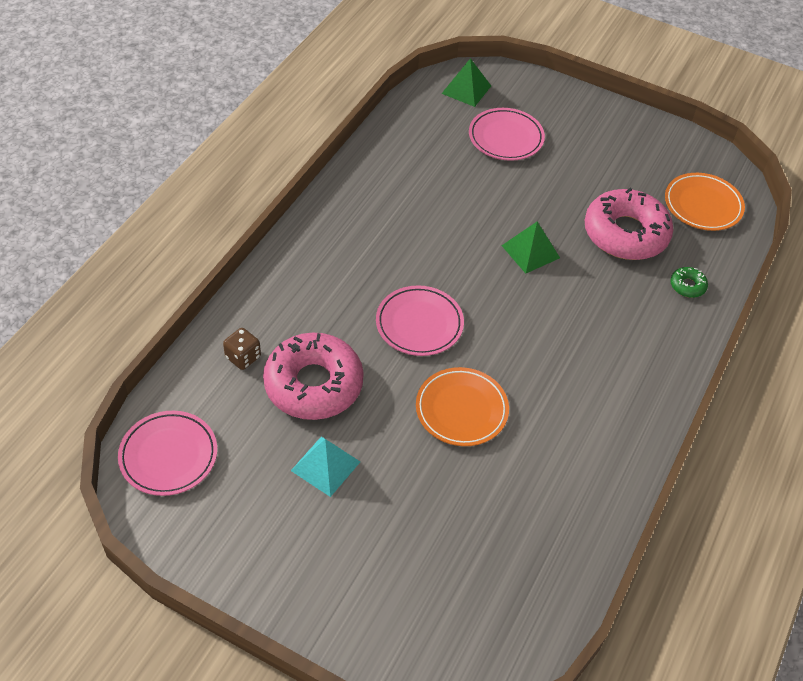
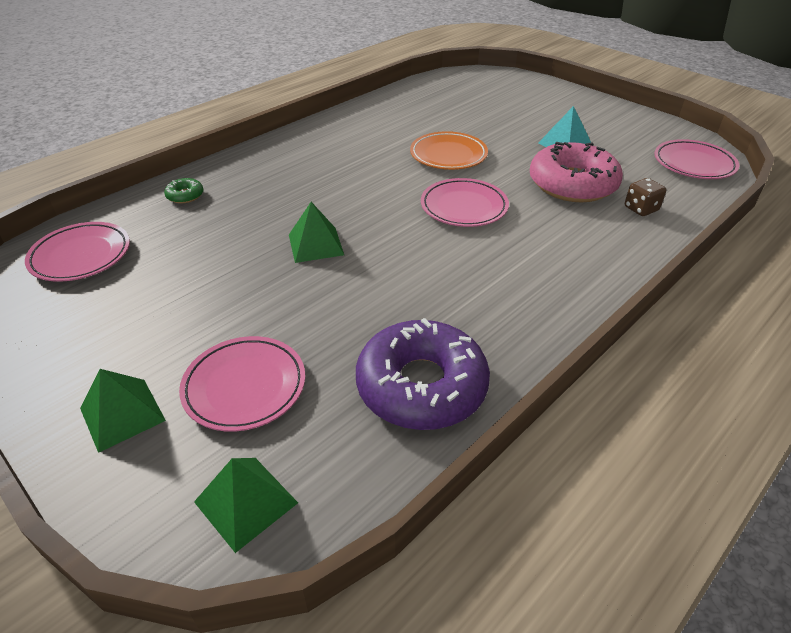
camera: 160 degrees left, 10 degrees down
pink donut [585,188,674,260] -> none
orange plate [665,173,745,231] -> pink plate [25,222,130,282]
none -> green pyramid [80,369,166,453]
none -> purple donut [356,318,490,430]

